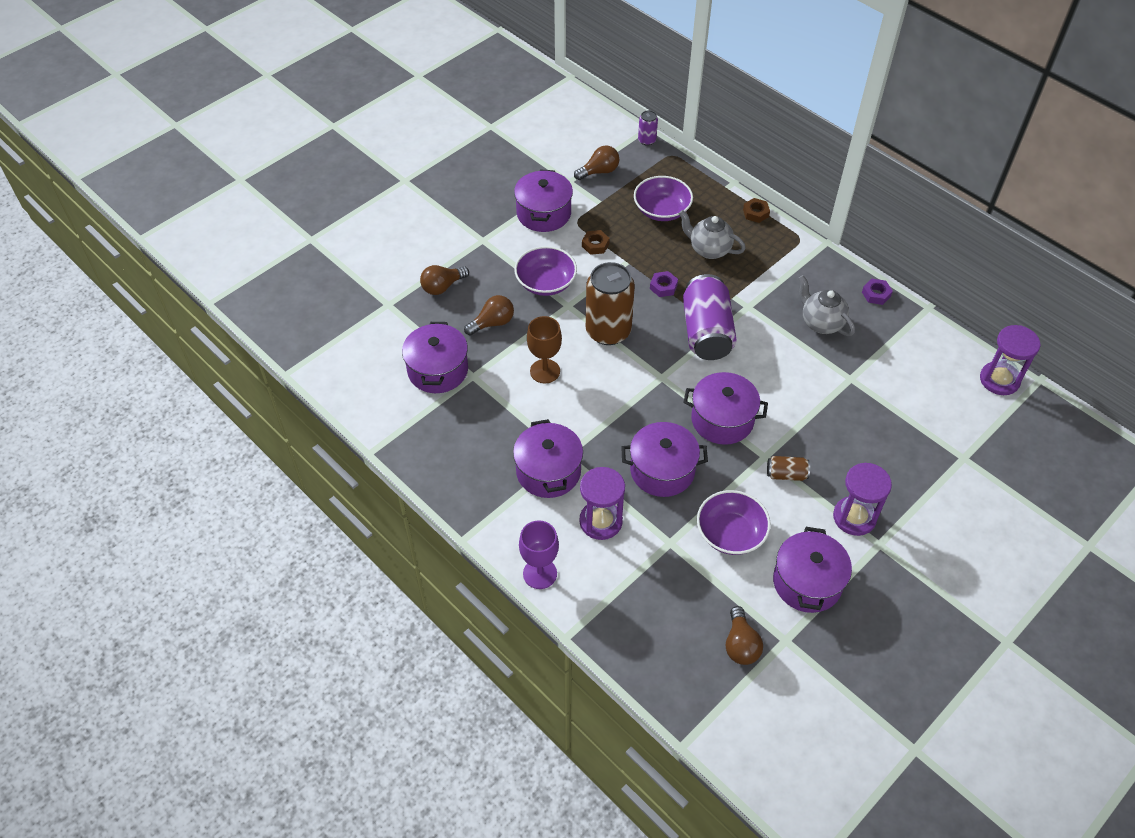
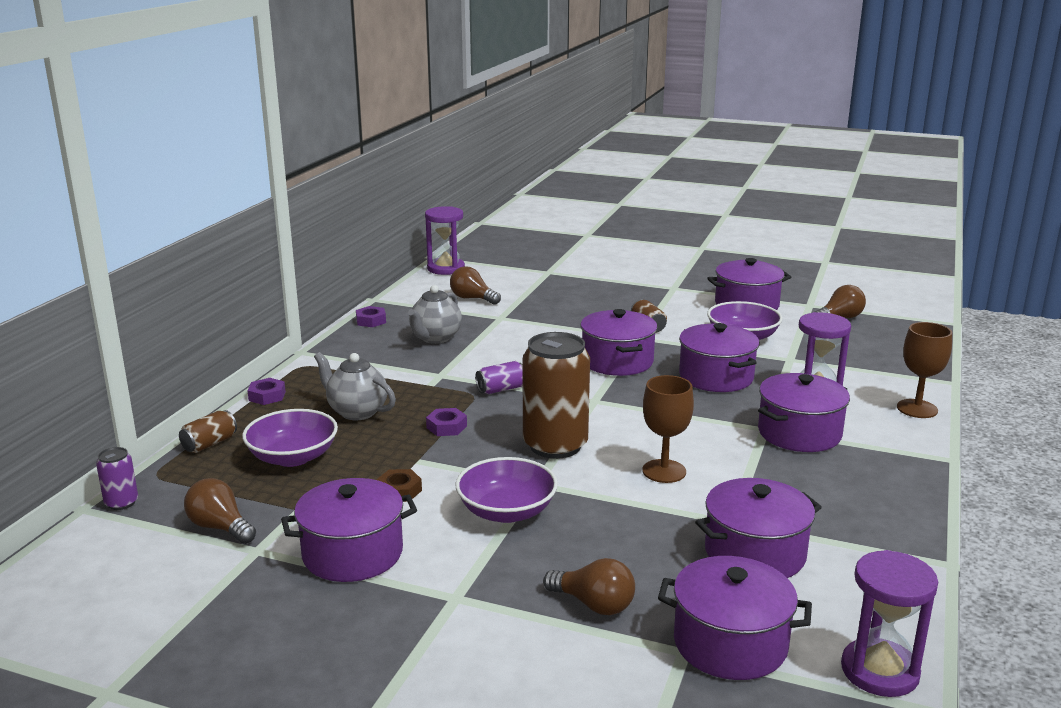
camera: 115 degrees left, 30 degrees down
brown light bulb [464,295,514,336] -> brown light bulb moved to [450,266,501,305]
purple goblet [519,521,559,589] -> brown goblet [897,322,952,418]
grey teapot [679,210,746,259] -> grey teapot turned 120 degrees clockwise [314,352,396,420]
purple can [683,274,737,360] -> purple can [475,361,523,394], size x0.46
brown nut [743,198,770,223] -> purple nut [247,378,286,405]
purple hourglass [833,463,892,536] -> purple hourglass moved to [841,550,938,697]
none -> brown can [179,410,237,453]
none -> purple pot [658,556,812,680]

